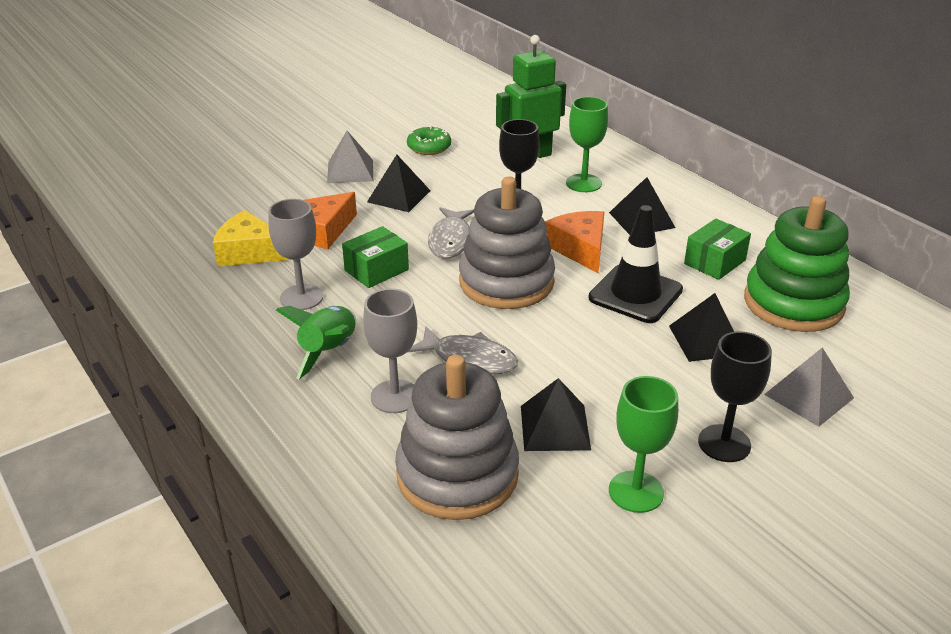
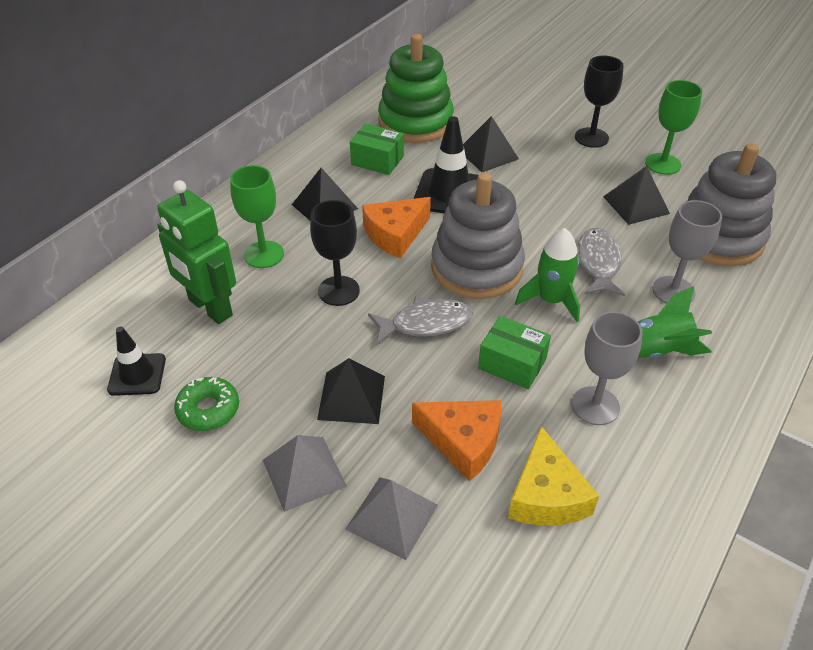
camera: 110 degrees left, 10 degrees up
grey pyramid [764,347,854,427] -> grey pyramid moved to [345,477,438,560]
none -> black traffic cone [107,327,166,396]
none -> green rocket [515,228,580,322]

